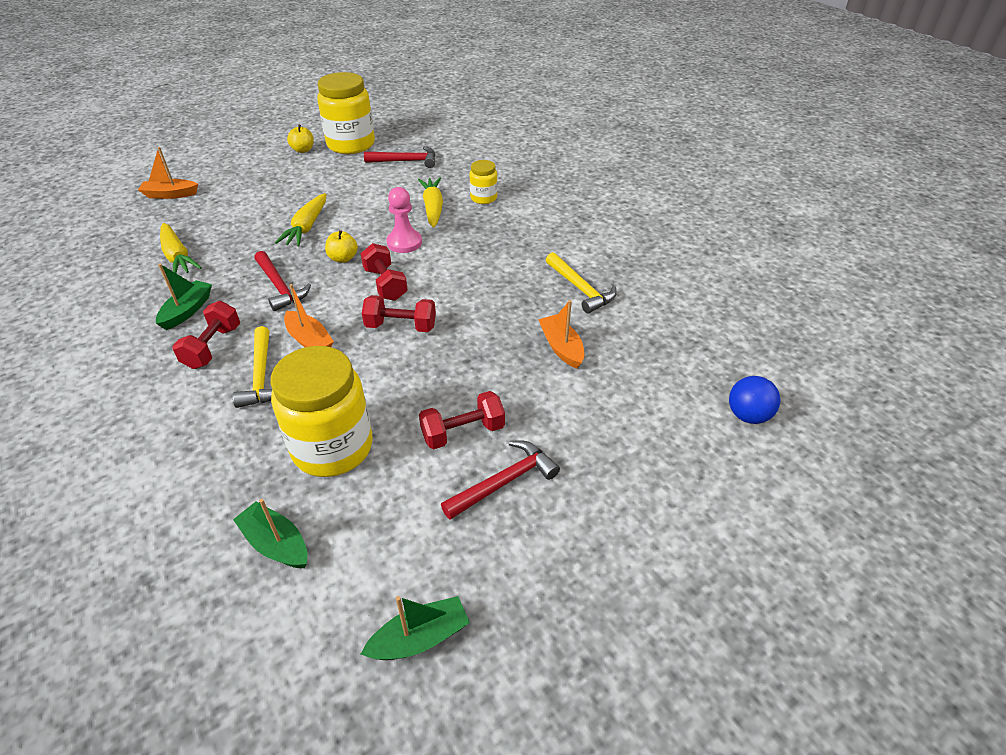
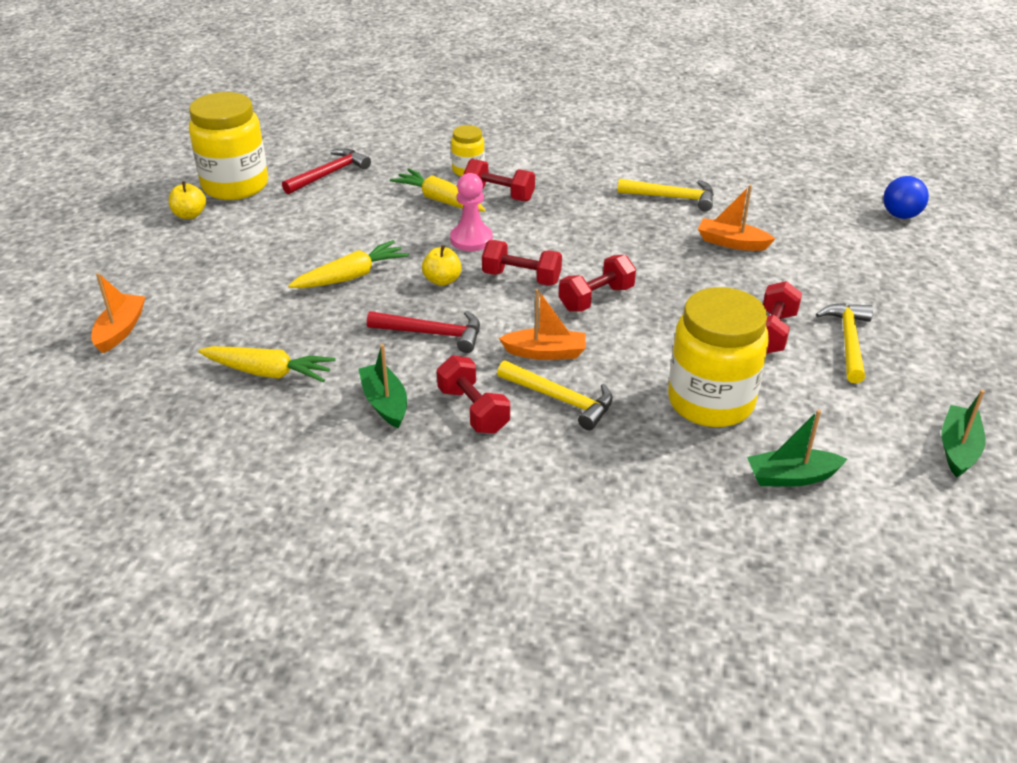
camera: 45 degrees left, 5 degrees down
orange boat [138,147,198,199] -> orange boat turned 150 degrees clockwise [91,273,145,353]
yellow carrot [275,193,326,247] -> yellow carrot turned 90 degrees counterclockwise [288,240,409,288]
red hammer [441,440,560,520] -> yellow hammer [816,303,873,383]
none -> red dumbbell [464,159,535,201]

